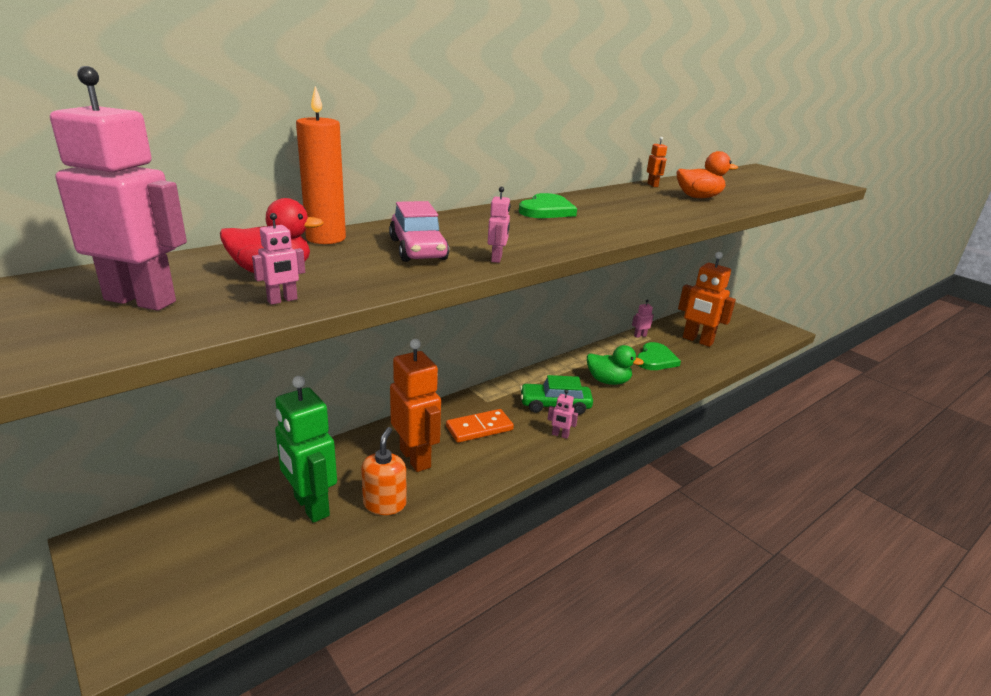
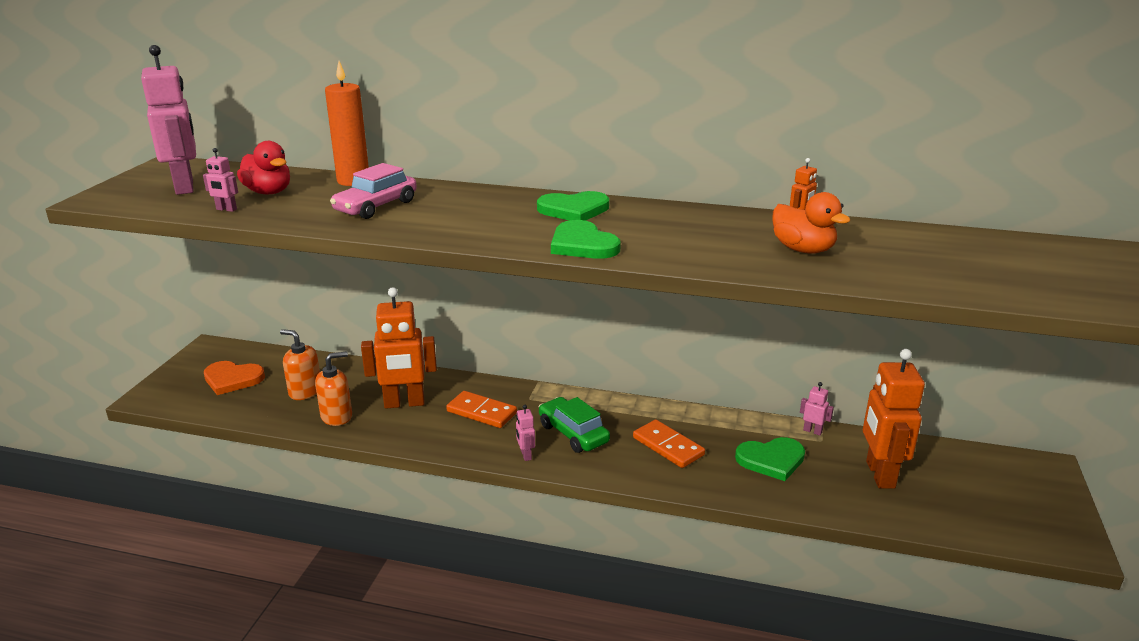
camera: 55 degrees right, 0 degrees up
green robot [275,376,337,523] -> orange soap dispenser [280,329,320,400]
orange robot [390,339,441,472] -> orange robot turned 60 degrees clockwise [361,287,437,409]
pink robot [488,187,511,263] -> none
green duck [587,345,644,385] -> orange domino [633,420,705,468]
none -> orange heart [204,361,265,395]
none -> green heart [551,220,621,259]

